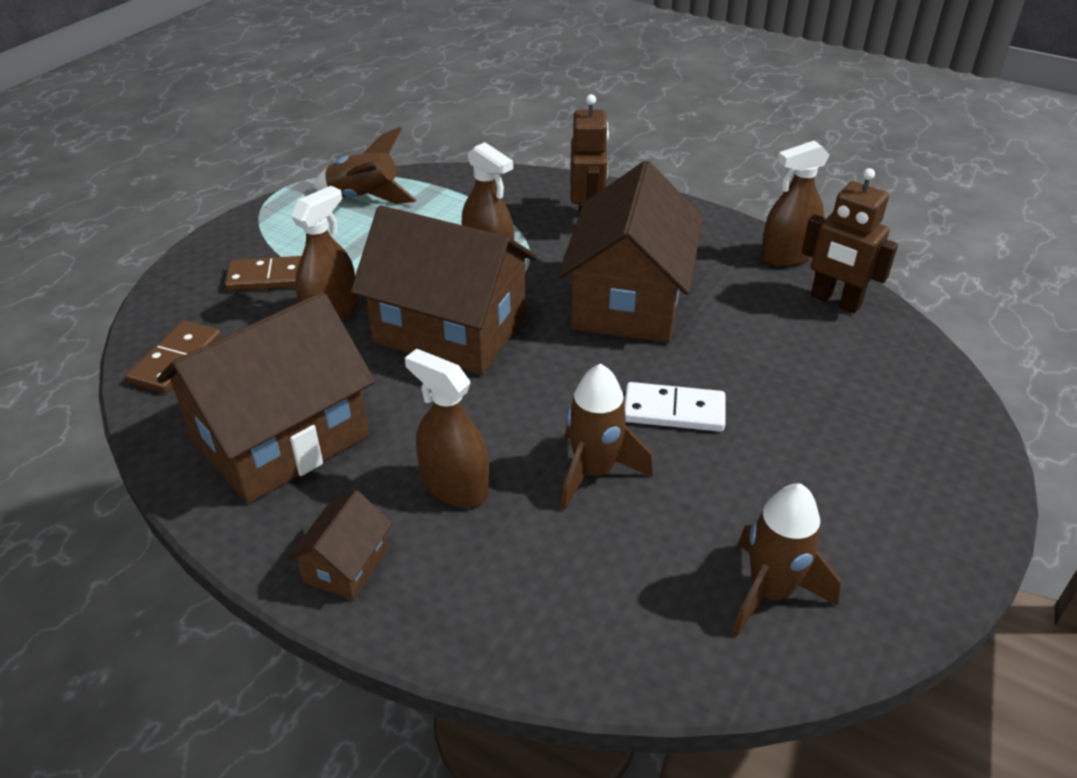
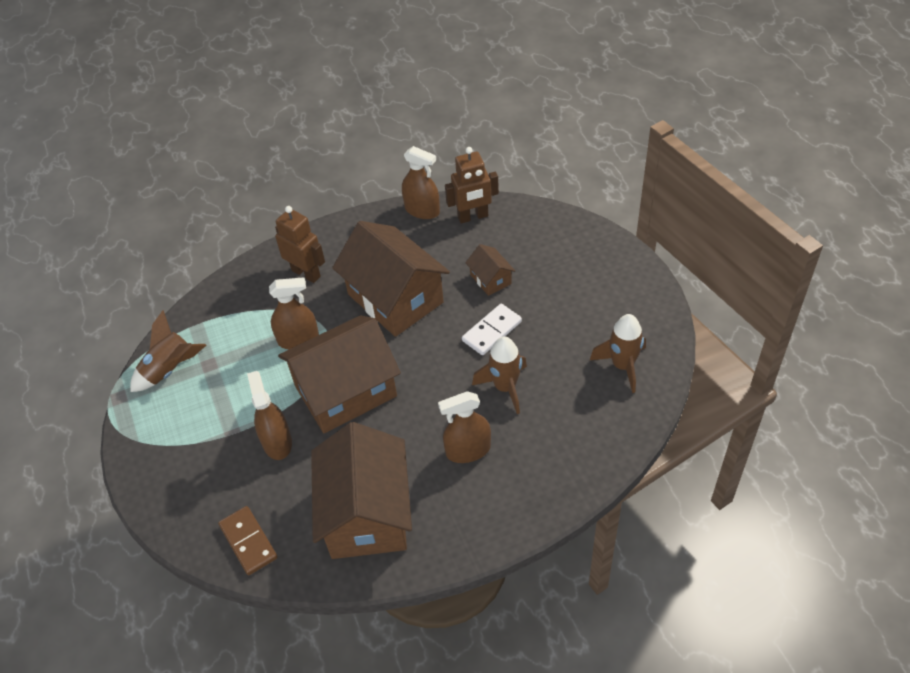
camera: 50 degrees left, 10 degrees up
brown domino [225,256,302,291] -> none
brown house [287,490,393,601] -> brown house moved to [465,244,515,296]
brown spray bottle [761,141,829,267] -> brown spray bottle turned 75 degrees counterclockwise [402,146,440,219]

